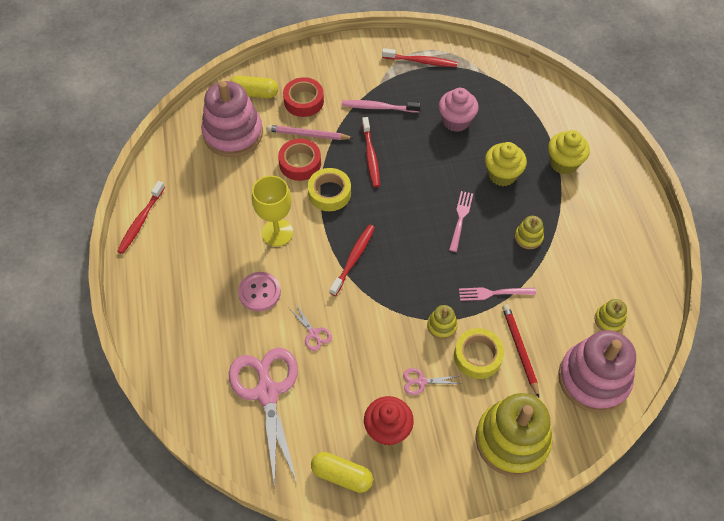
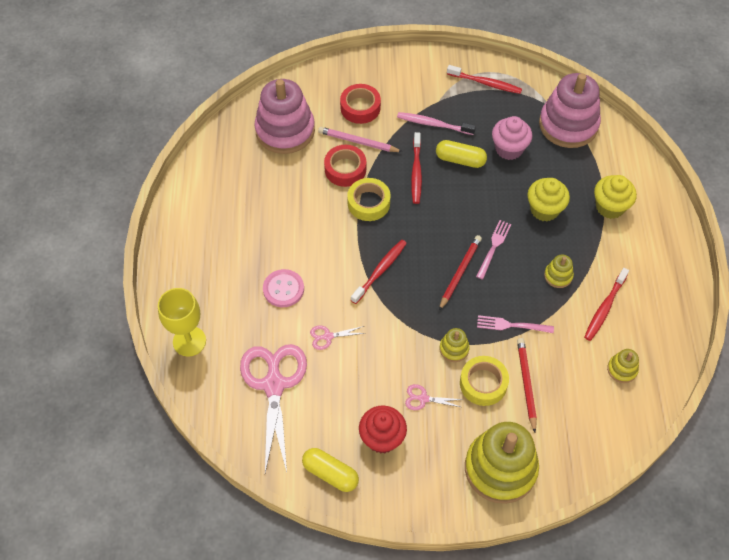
camera: 10 degrees right, 0 degrees up
red toothbrush [117,181,165,254] -> red toothbrush moved to [584,268,629,341]
yellow capsule [230,76,278,98] -> yellow capsule moved to [436,140,487,168]
yellow goblet [252,176,293,246] -> yellow goblet moved to [158,288,206,356]
pink scissors [289,304,332,351] -> pink scissors turned 105 degrees clockwise [310,326,365,350]
pink stacking toy [558,330,636,413] -> pink stacking toy moved to [539,73,601,148]
none -> red pencil [439,235,482,311]

